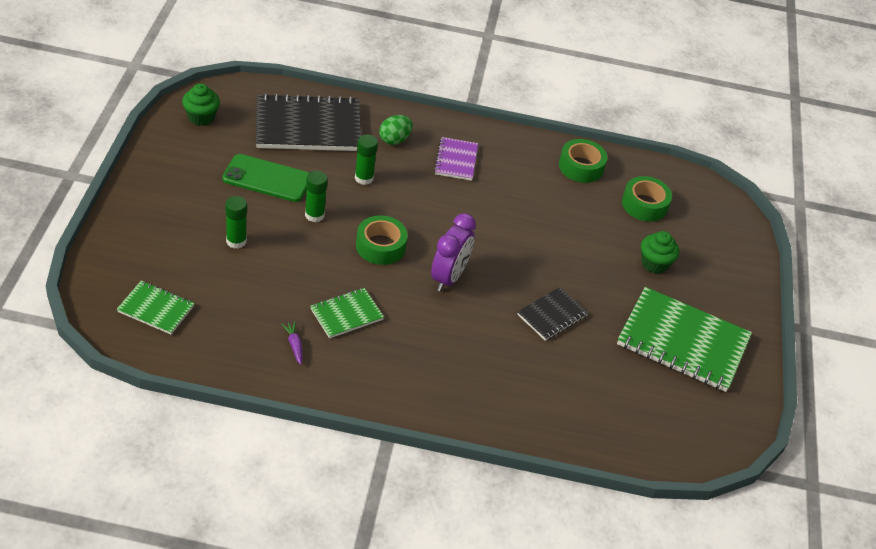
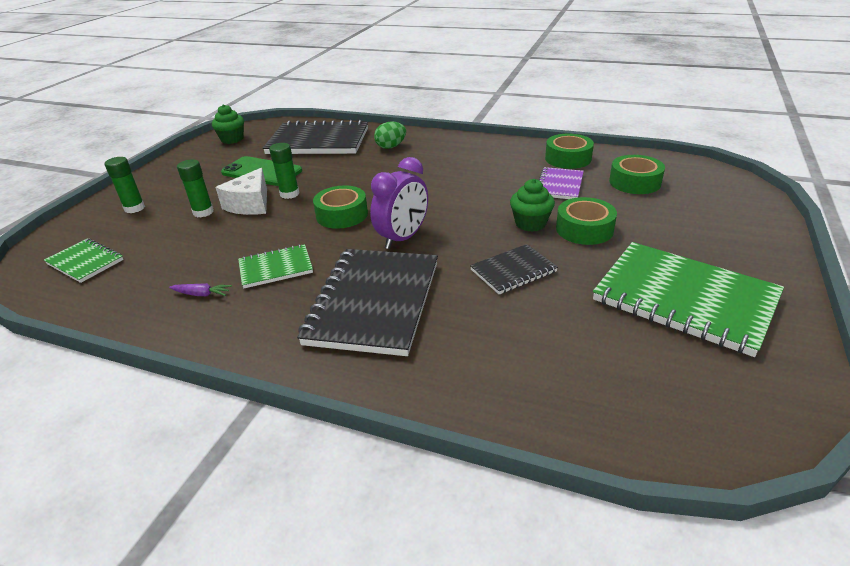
camera: 20 degrees right, 10 degrees down
purple carrot [281,321,303,365] -> purple carrot turned 105 degrees clockwise [169,283,232,296]
green glue stick [355,134,378,185] -> green glue stick moved to [104,157,145,213]
purple notebook [434,137,478,181] -> purple notebook moved to [539,167,584,199]
green cupcake [641,231,679,274] -> green cupcake moved to [510,179,555,232]
none -> white cheese [215,168,267,215]
none -> black notebook [297,249,438,356]
none -> green tape [556,197,617,245]

